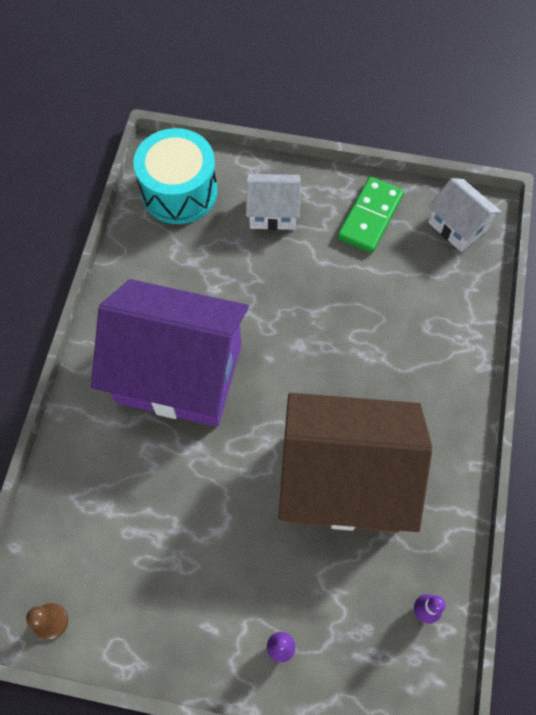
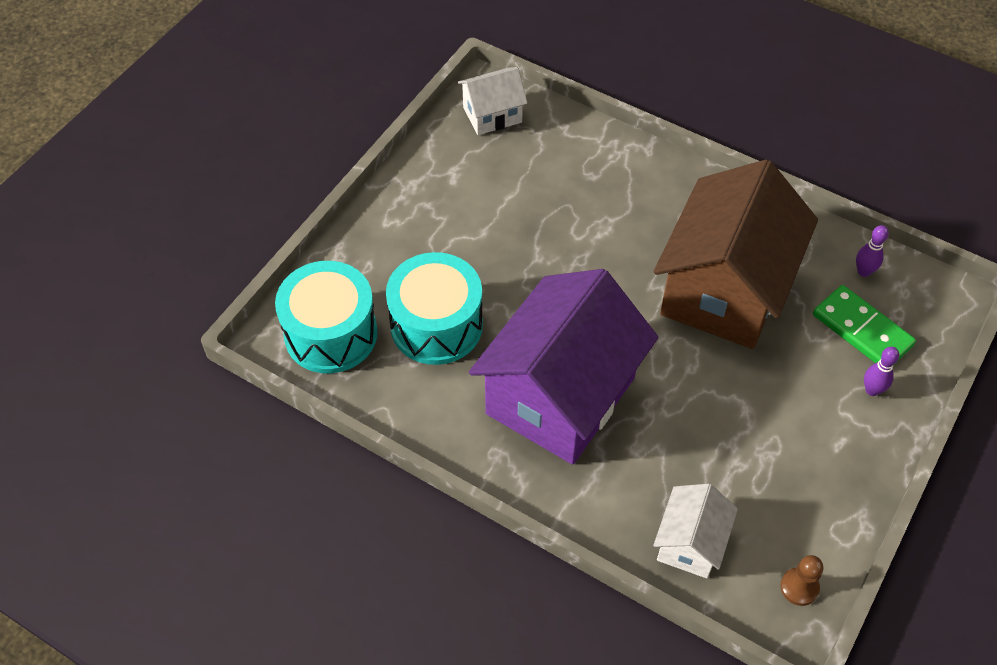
camera: 70 degrees left, 10 degrees down
white house [246,174,301,230] -> white house moved to [653,484,738,578]
green domino [338,177,404,253] -> green domino moved to [813,285,916,365]
none -> turquoise drum [386,252,483,365]

